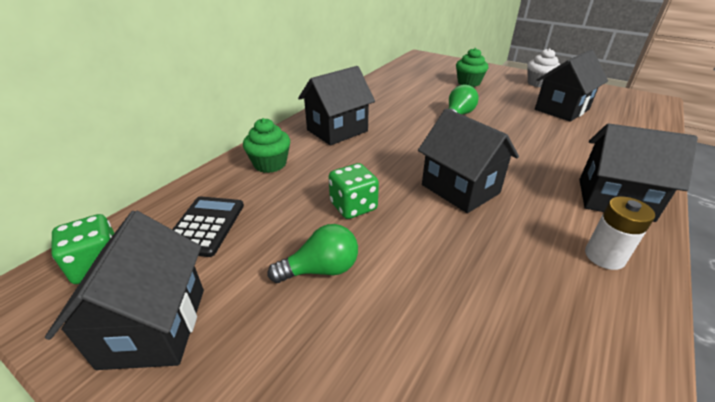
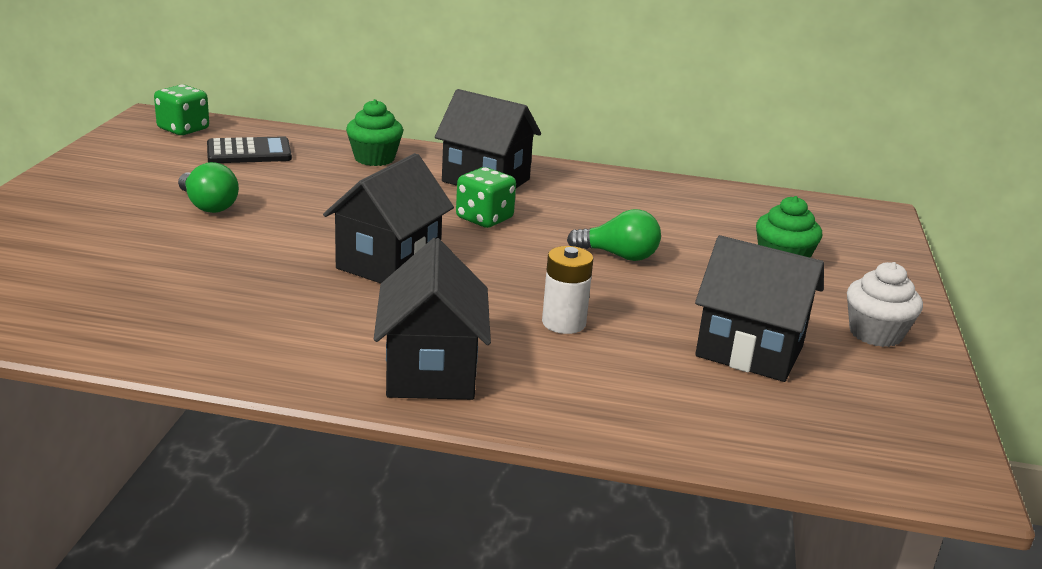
camera: 65 degrees right, 10 degrees down
black house [45,211,204,370] -> none
green dice [329,163,379,219] -> green dice moved to [456,167,516,228]
white battery [585,197,655,270] -> white battery moved to [542,246,594,334]

